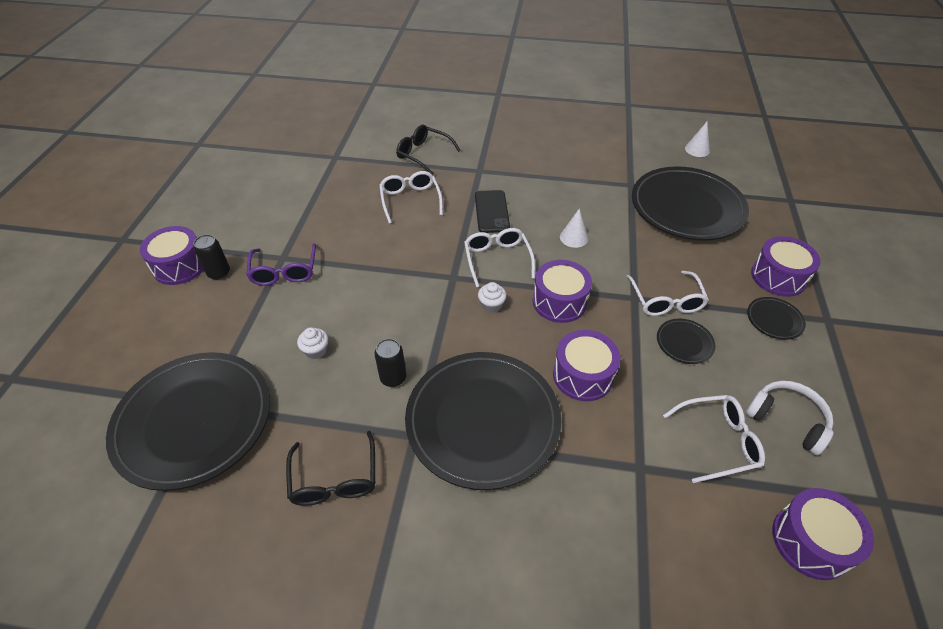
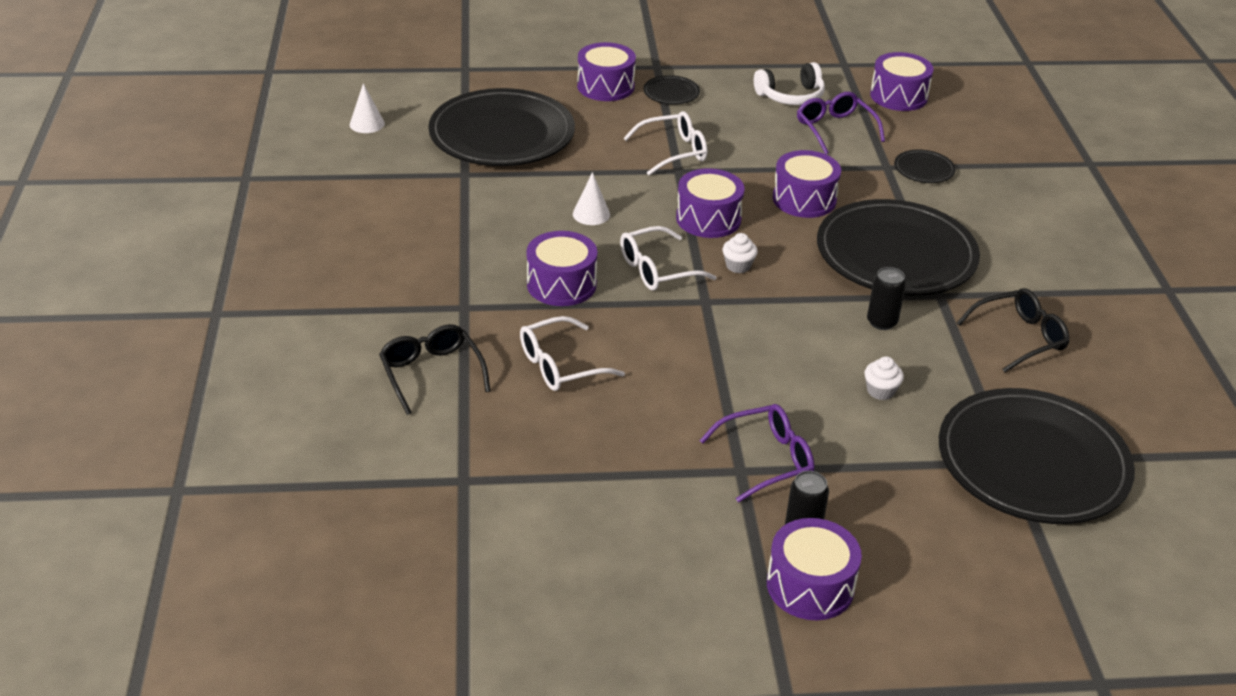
camera: 105 degrees left, 10 degrees down
black glasses [396,124,461,175] -> black glasses turned 135 degrees clockwise [379,324,490,415]
black phone [475,190,510,233] -> purple drum [527,231,597,306]
black plate [657,319,716,364] -> black plate moved to [894,150,956,183]
white glasses [663,395,765,483] -> purple glasses [797,92,885,154]
white headphones [746,381,834,455] -> white headphones turned 135 degrees counterclockwise [754,62,825,105]

